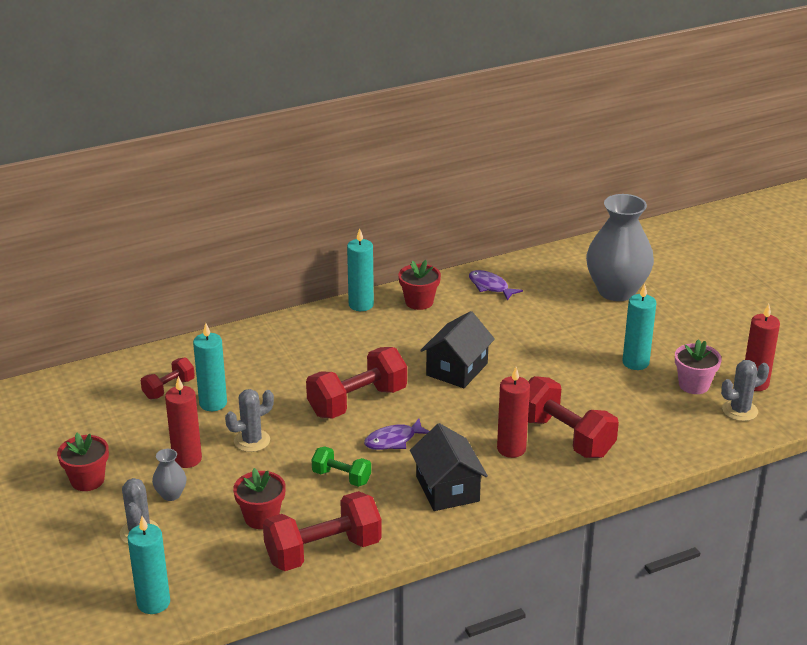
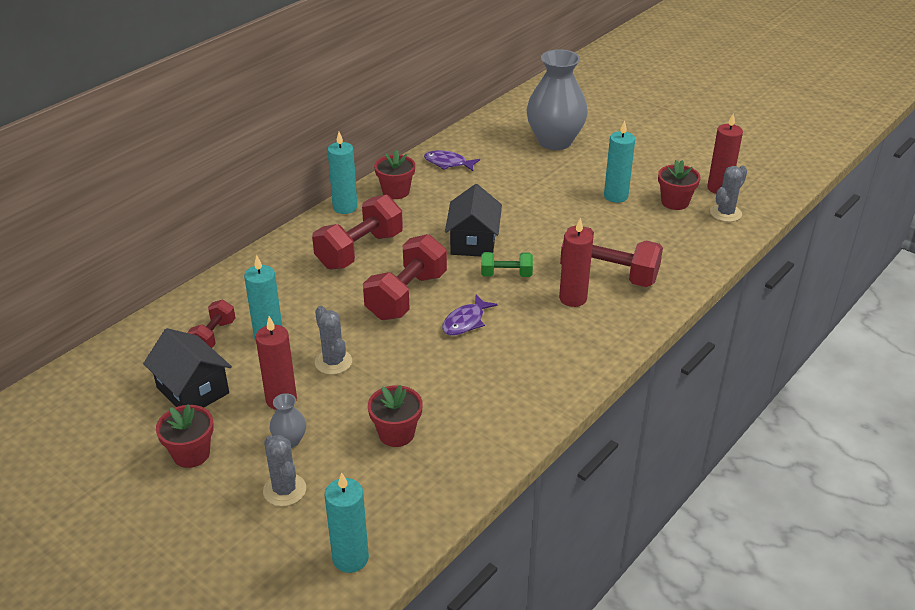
camera: 25 degrees left, 5 degrees up
grey cactus [225,389,274,452] -> grey cactus turned 60 degrees counterclockwise [315,306,352,375]
red dumbbell [263,491,382,571] -> red dumbbell moved to [312,195,403,270]
green dumbbell [312,447,371,487] -> green dumbbell moved to [481,252,533,277]
black house [410,423,488,511] -> black house moved to [143,328,232,408]
pink flower pot [675,339,722,394] -> red flower pot [658,160,700,210]

